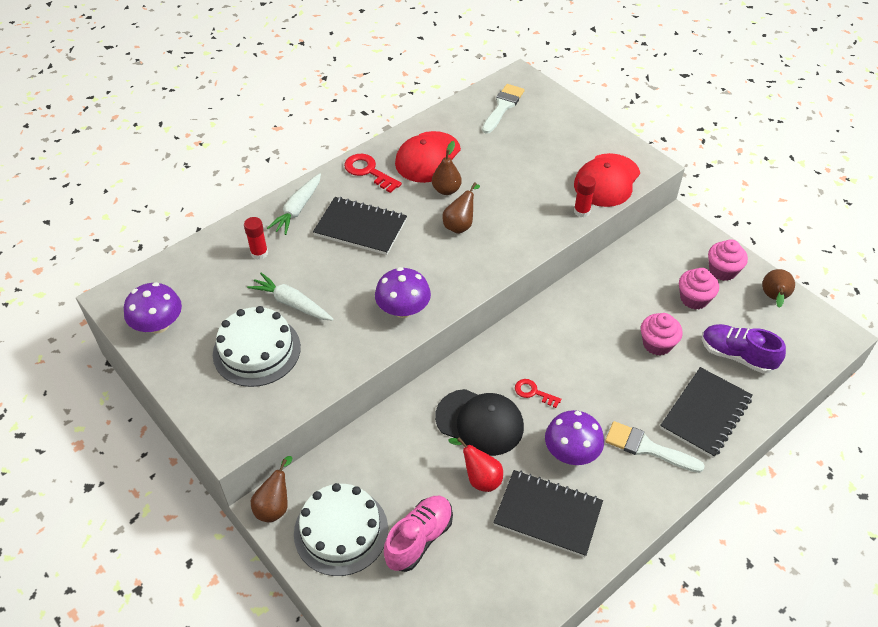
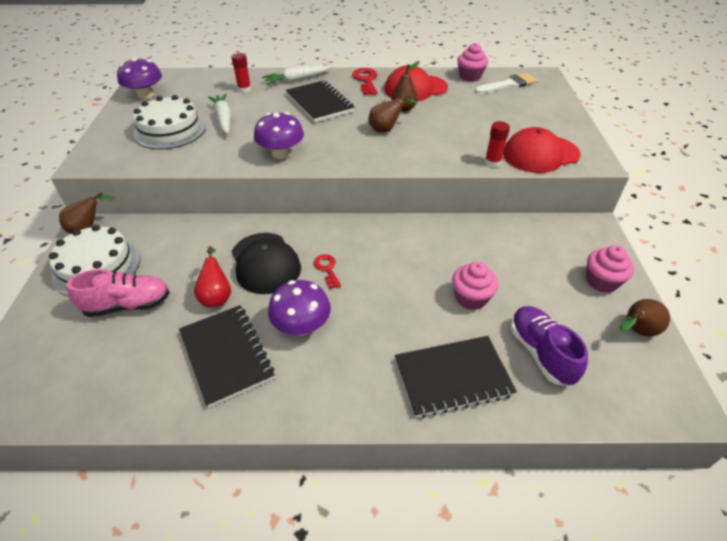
camera: 40 degrees right, 5 degrees down
white brush [605,421,705,473] -> none
pink cupcake [679,268,719,310] -> pink cupcake moved to [457,43,488,82]

